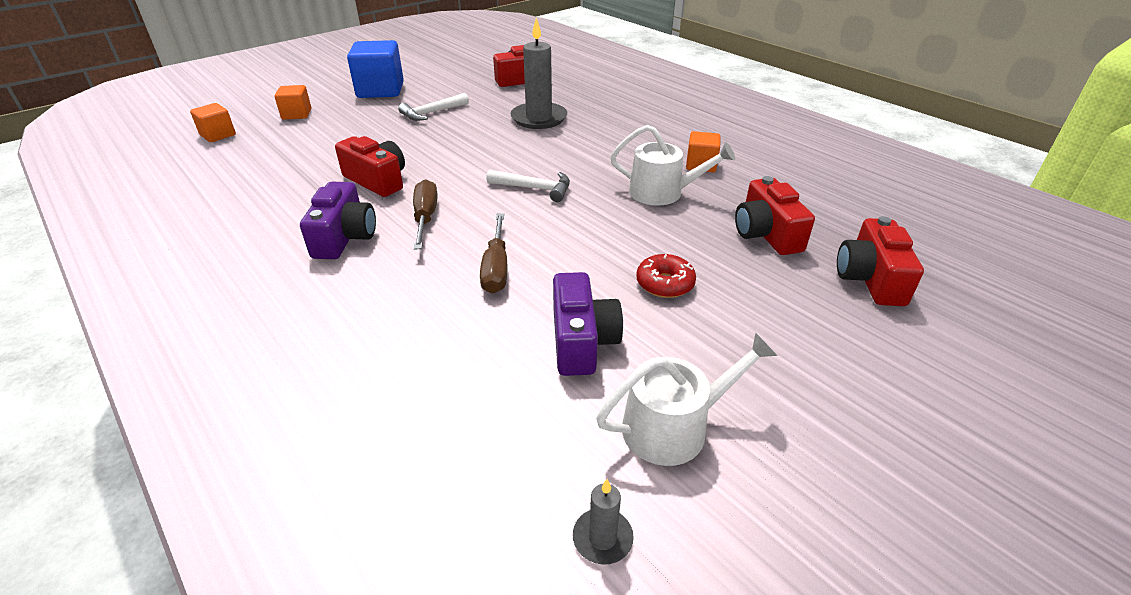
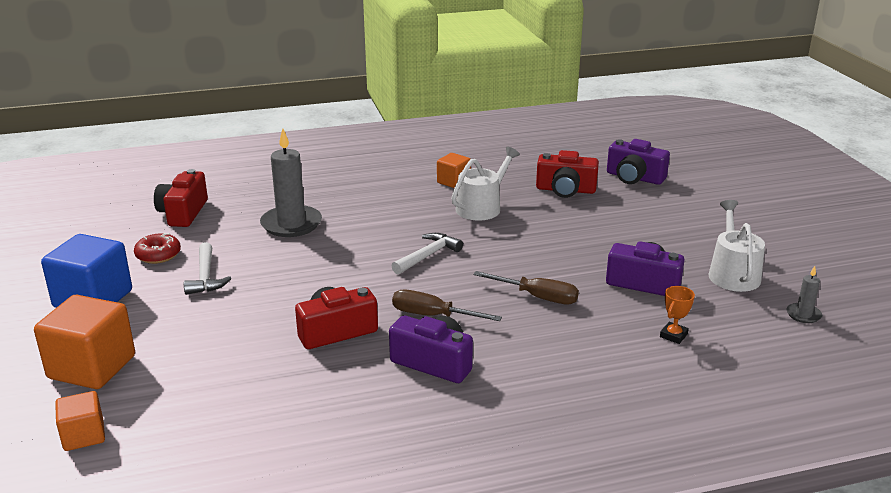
camera: 65 degrees left, 10 degrees down
orange cube [274,85,312,120] -> orange cube [34,295,135,389], size x1.80
red donut [636,254,696,298] -> red donut moved to [134,232,181,264]
red camera [837,216,924,306] -> purple camera [607,139,670,185]
none -> orange trophy [660,286,695,344]

